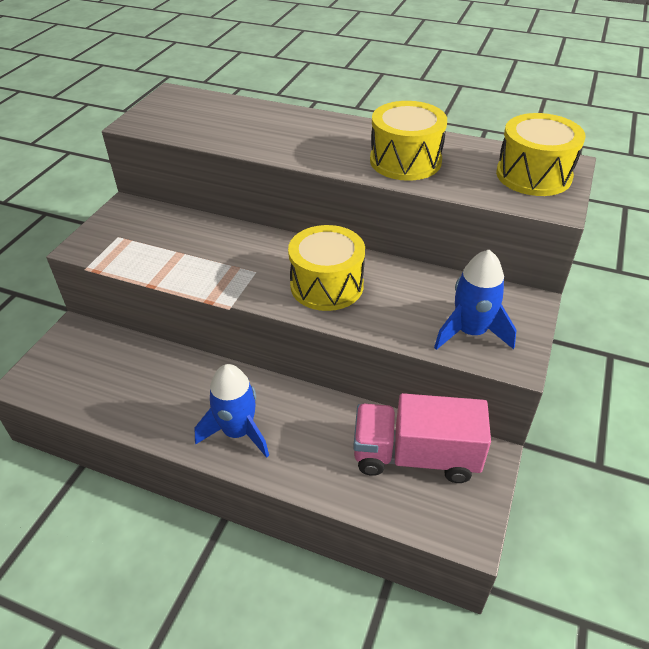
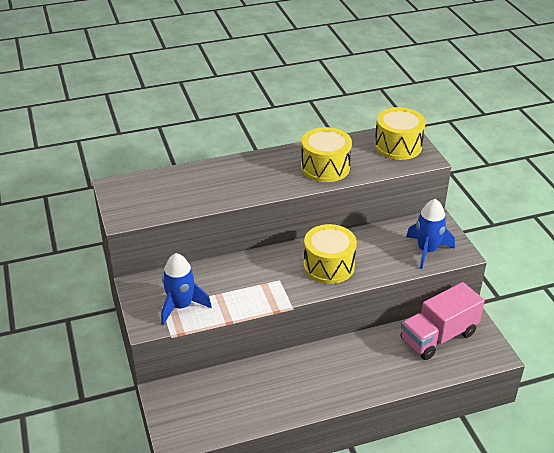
camera: 40 degrees left, 5 degrees down
blue rocket [194,364,269,458] -> blue rocket moved to [161,253,212,325]

